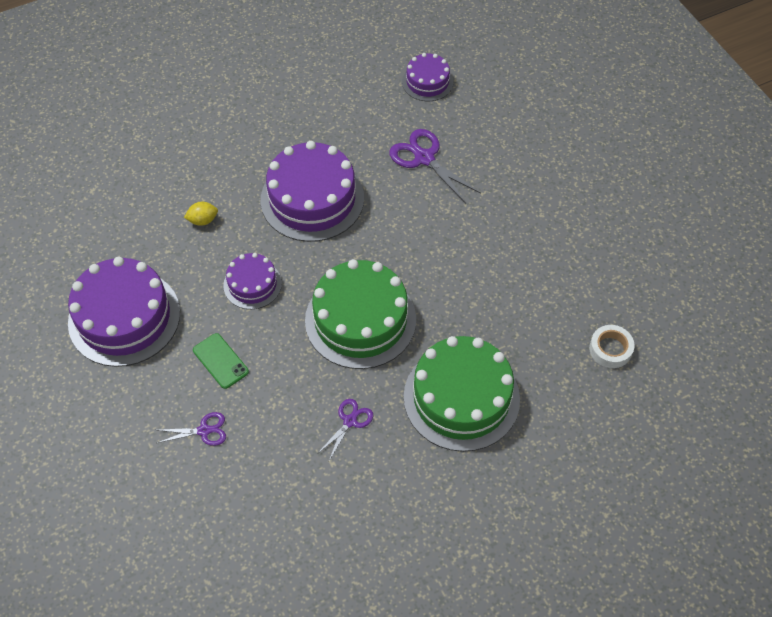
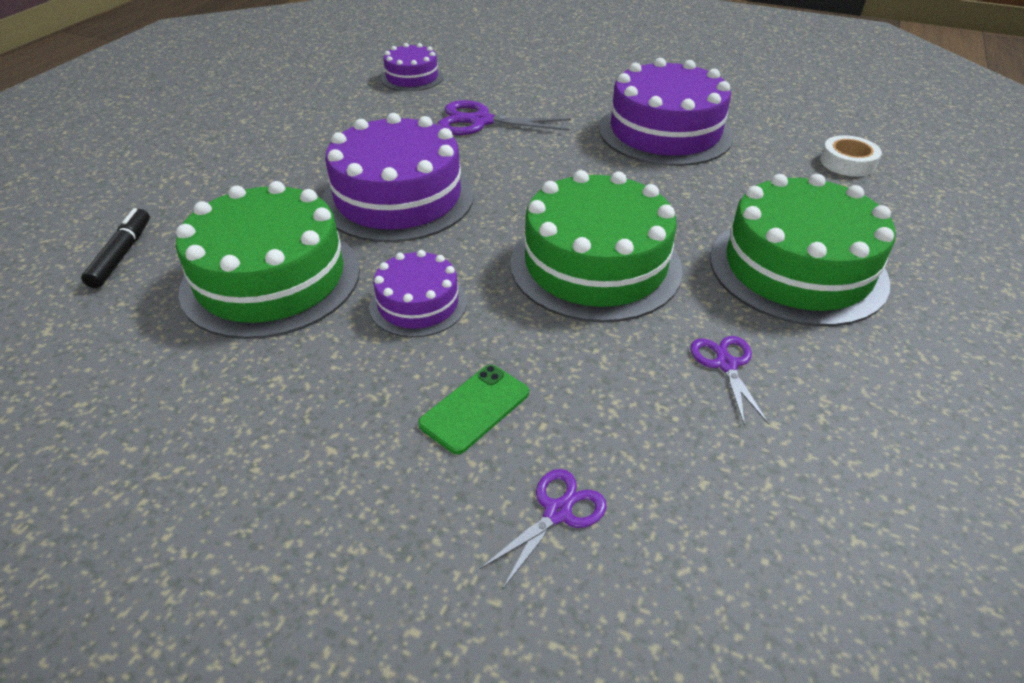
camera: 40 degrees left, 15 degrees down
purple cake [68,257,180,367] -> purple cake moved to [599,58,733,166]
yellow lemon [184,202,218,226] -> green cake [176,181,360,339]
green phone [193,333,249,389] -> green phone turned 60 degrees counterclockwise [418,365,529,454]
none -> black marker [81,208,150,288]

